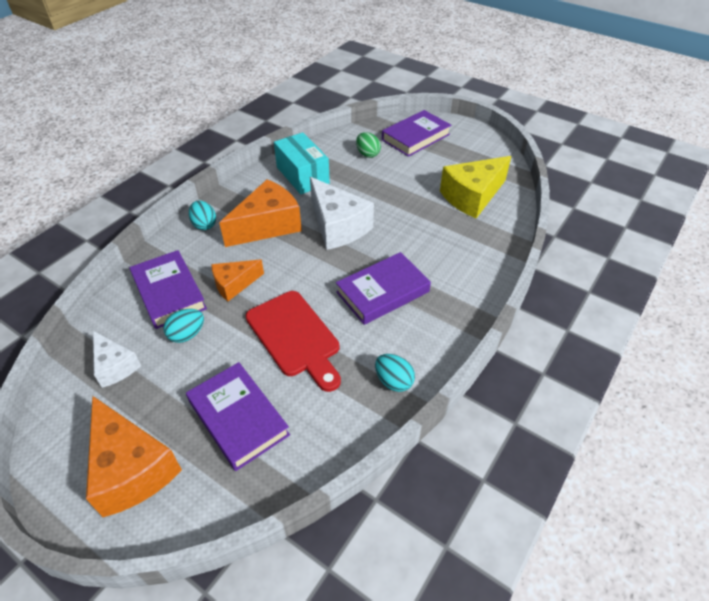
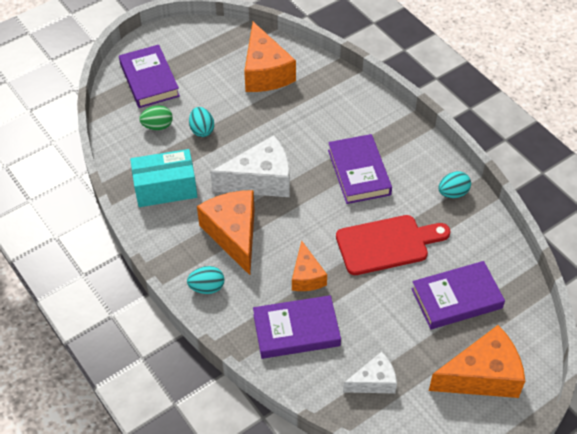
camera: 70 degrees left, 5 degrees up
turquoise egg [163,309,204,343] -> turquoise egg moved to [189,107,214,137]
yellow cheese [440,156,511,218] -> orange cheese [244,22,296,92]

